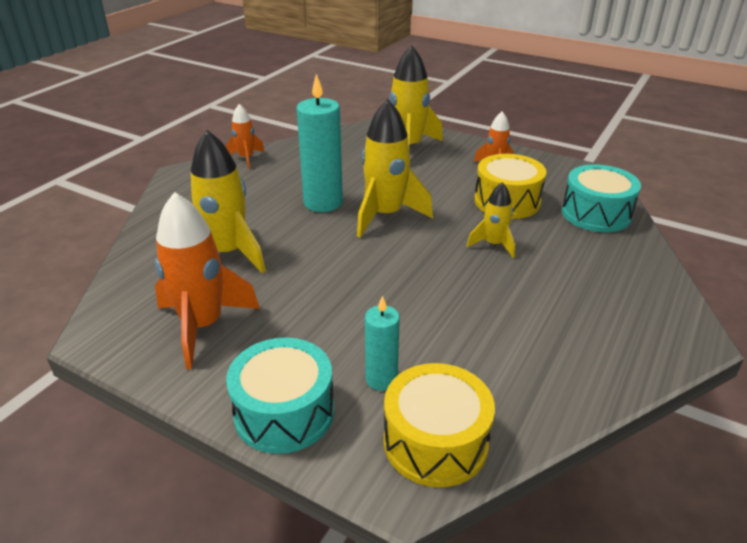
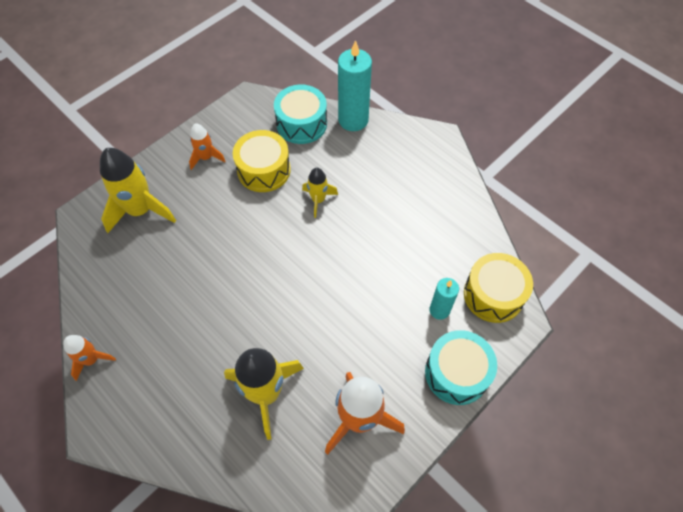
camera: 75 degrees left, 25 degrees up
turquoise candle [296,74,343,212] -> turquoise candle moved to [338,40,372,131]
yellow rocket [357,99,433,238] -> none

